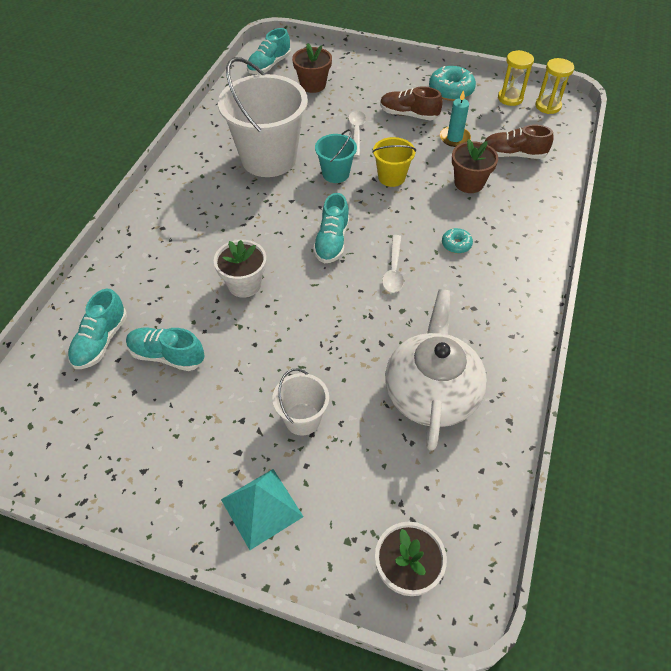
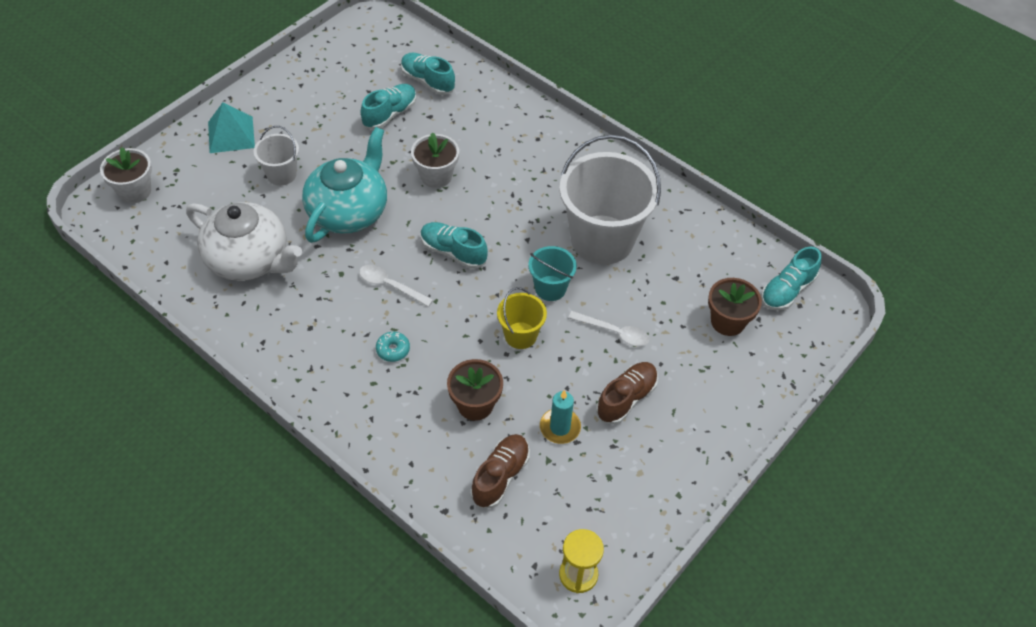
camera: 110 degrees right, 0 degrees up
turquoise shoe [247,28,291,74] -> turquoise shoe turned 105 degrees counterclockwise [761,247,821,311]
turquoise donut [429,66,476,101] -> none
yellow hourglass [498,50,534,106] -> none
none -> turquoise teapot [302,127,387,243]

